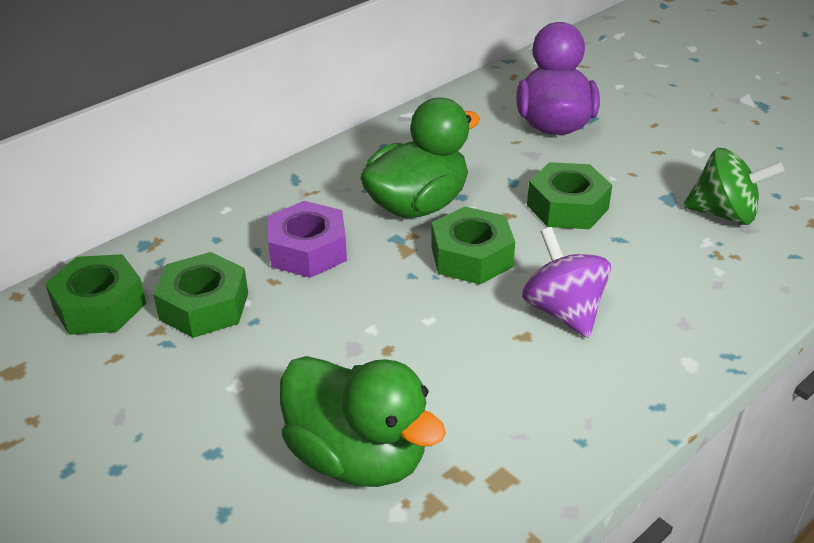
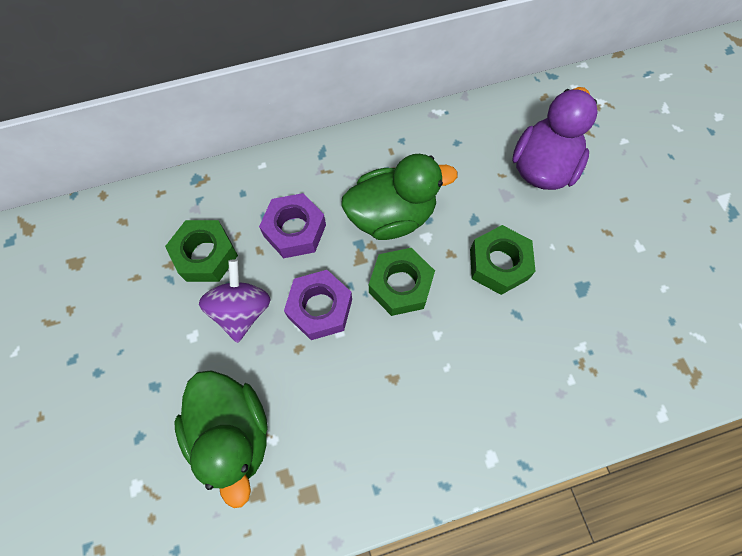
camera: 25 degrees right, 30 degrees up
green nut [45,254,146,335] -> none
purple spinning top [522,227,611,338] -> purple spinning top moved to [199,260,271,343]
green spinning top [683,148,785,225] -> none
none -> purple nut [284,270,352,340]

